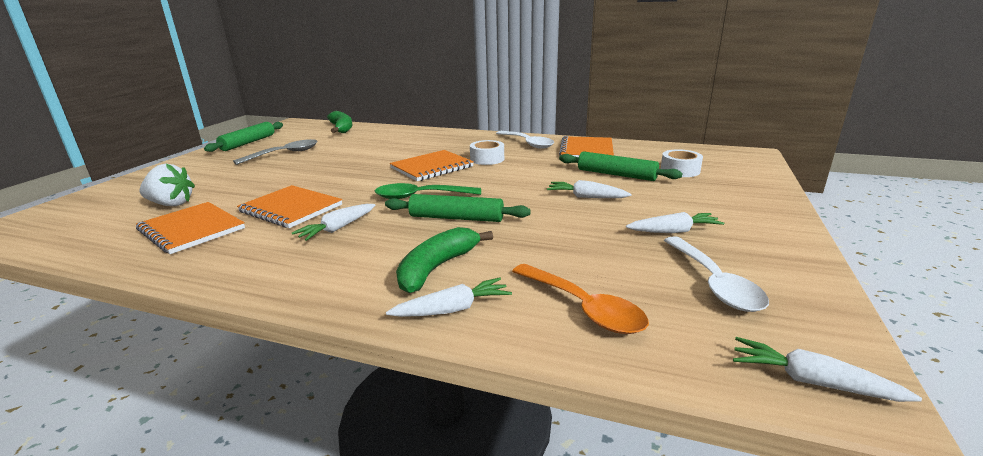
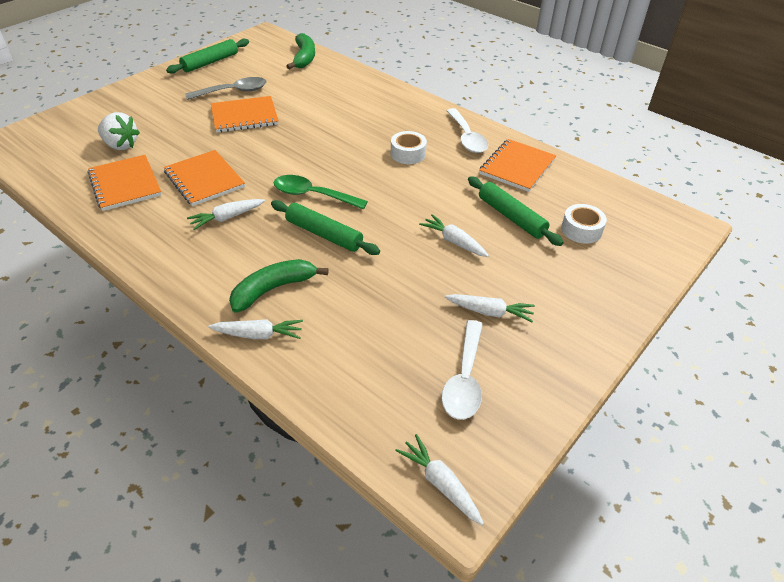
camera: 20 degrees right, 20 degrees up
orange notebook [390,150,474,181] -> orange notebook moved to [211,96,279,133]
orange spoon [512,264,649,334] -> none

